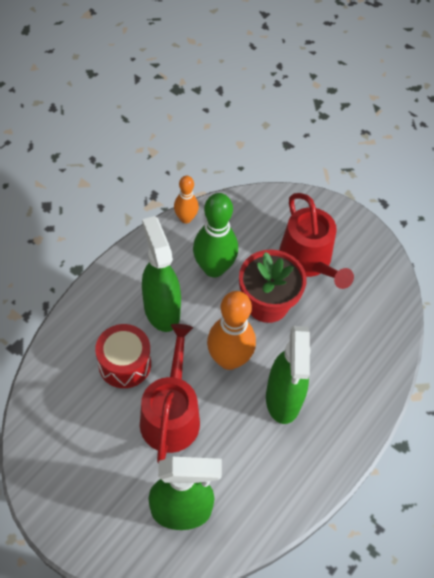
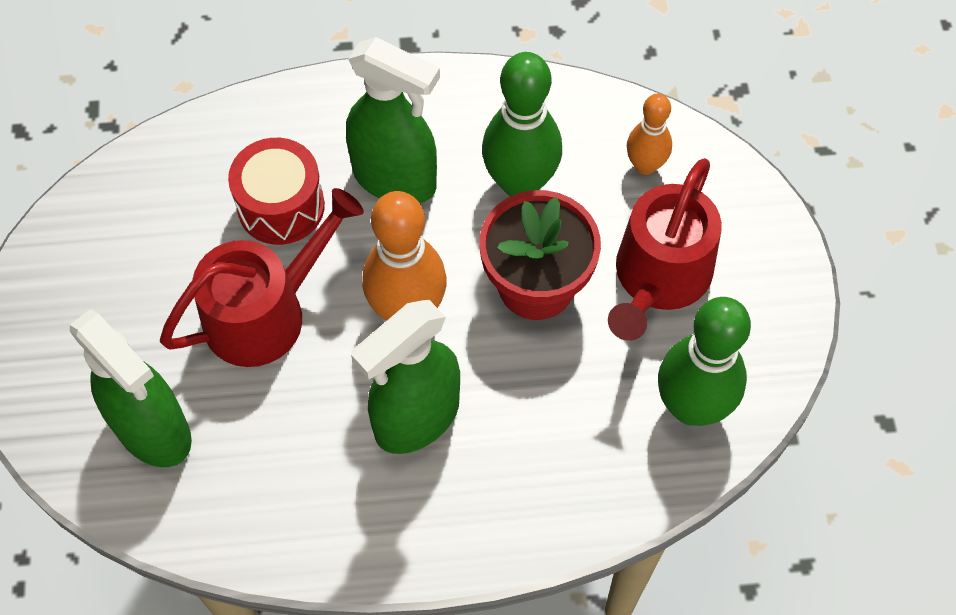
camera: 50 degrees right, 5 degrees up
green spray bottle [142,216,181,332] -> green spray bottle turned 90 degrees clockwise [346,37,440,203]
orange bowling pin [174,176,199,223] -> orange bowling pin moved to [627,93,672,175]
none -> green bowling pin [658,297,751,426]

